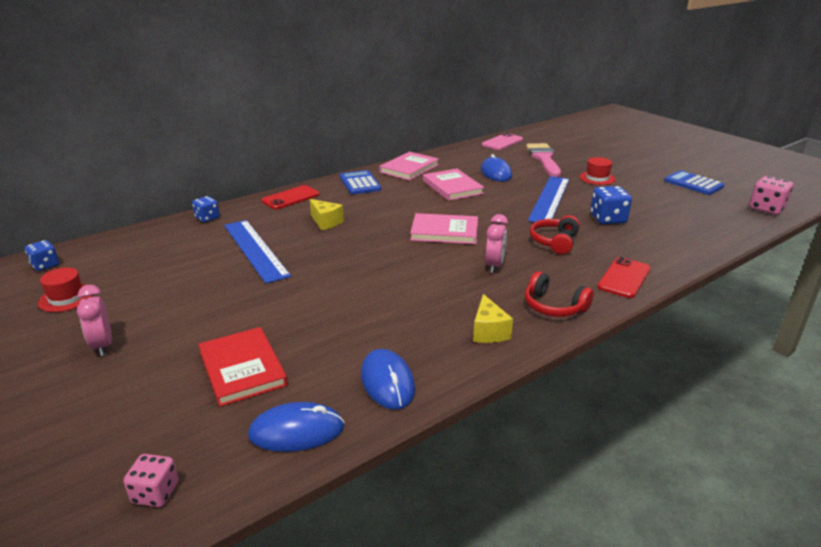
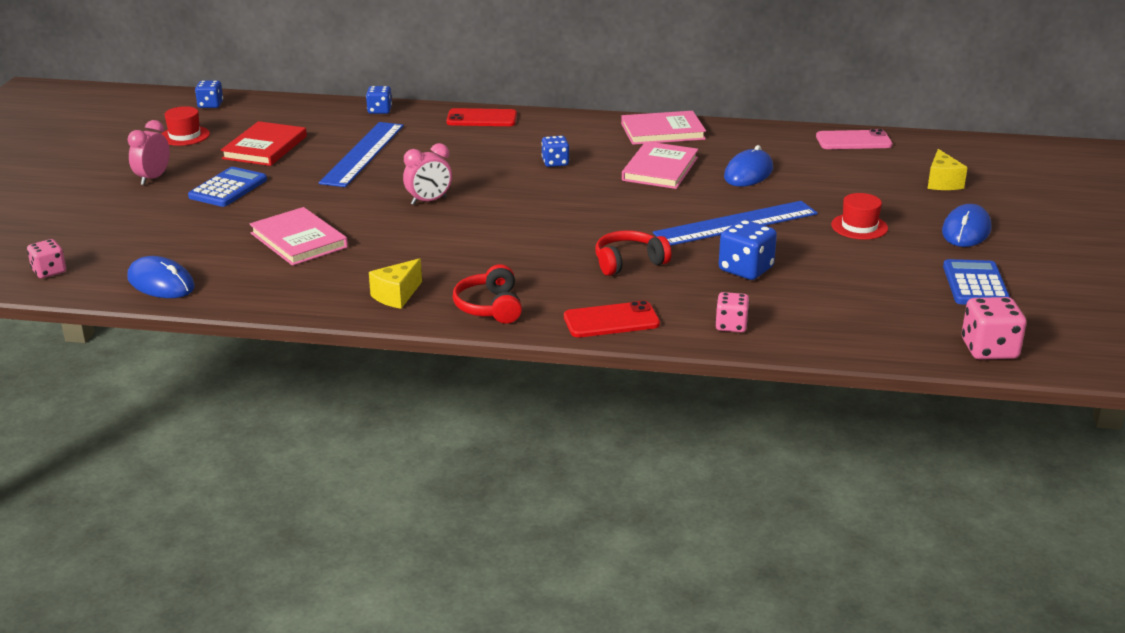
camera: 45 degrees right, 0 degrees up
red book [198,327,288,407] -> red book moved to [221,121,307,166]
yellow cheese [310,199,344,230] -> yellow cheese moved to [927,149,968,190]
blue calculator [340,170,381,194] -> blue calculator moved to [188,167,267,207]
blue mouse [361,349,415,410] -> blue mouse moved to [942,204,991,247]
pink book [410,213,478,244] -> pink book moved to [249,207,348,266]
pink clock [485,214,508,273] -> pink clock moved to [403,143,452,205]
pink brush [526,143,561,177] -> none
none -> blue dice [542,136,569,167]
none -> pink dice [715,292,749,332]

